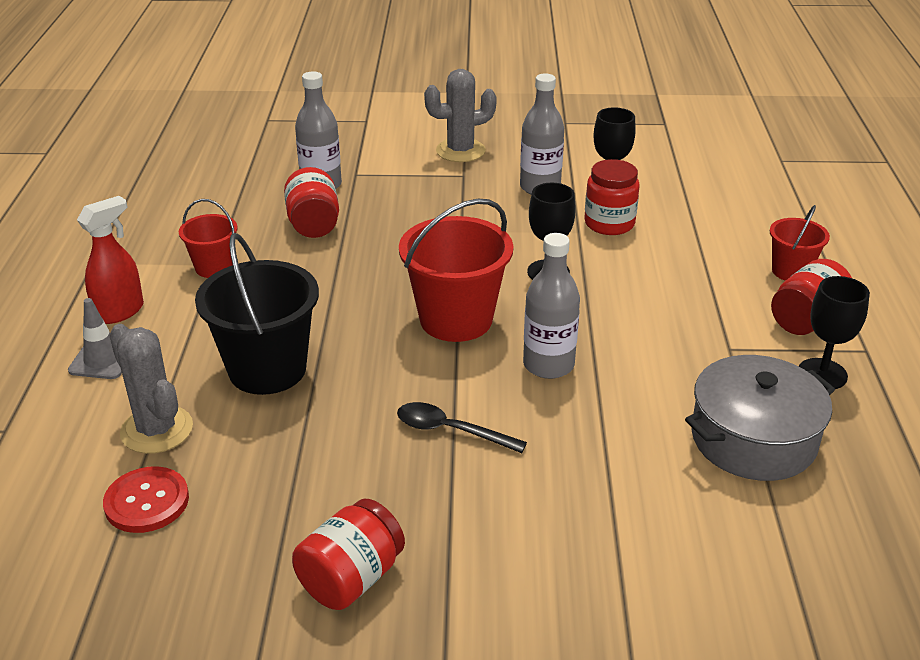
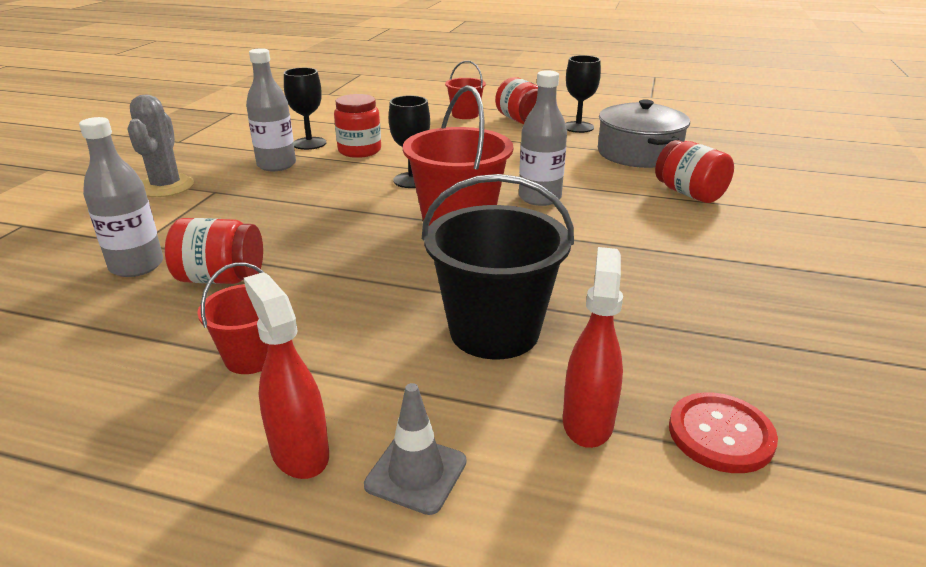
camera: 75 degrees left, 5 degrees down
grey cactus [109,324,193,454] -> red spray bottle [563,247,623,448]
red jar [292,499,405,610] -> red jar moved to [655,140,734,203]
black spoon [397,402,527,453] -> none

